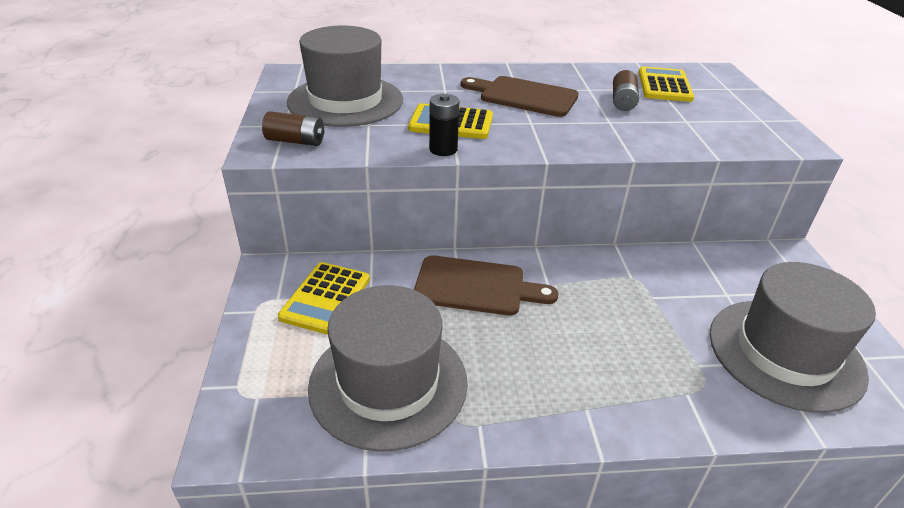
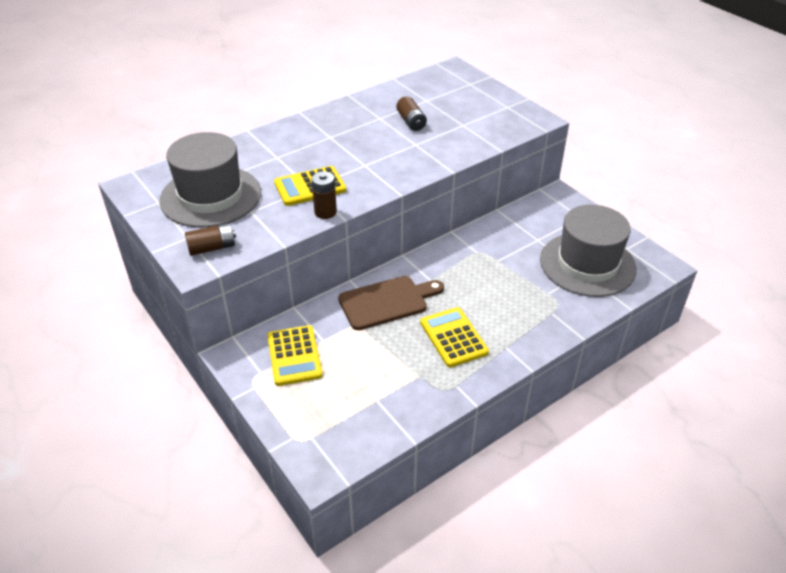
camera: 30 degrees left, 5 degrees up
grey hat [308,285,468,452] -> none
black battery [429,94,459,156] -> brown battery [312,171,337,219]
brown cutting board [461,76,579,117] -> none
yellow calculator [639,66,694,102] -> yellow calculator moved to [420,307,489,367]

